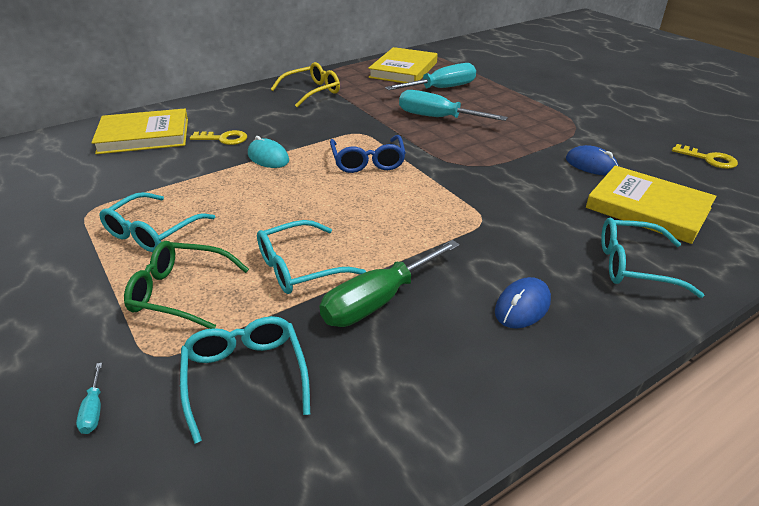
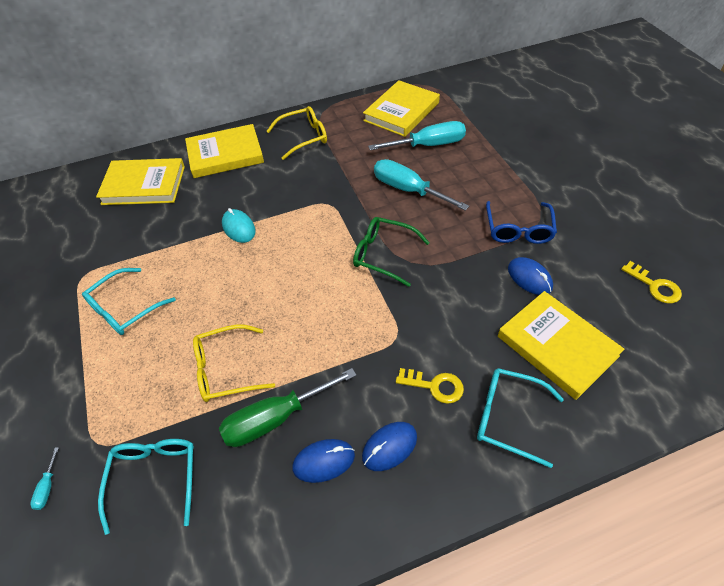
camera: 15 degrees right, 15 degrees up
green glasses [124,241,249,329] -> green glasses moved to [353,217,430,287]
yellow key [190,130,247,145] -> yellow key moved to [396,368,464,404]
turquoise glasses [257,220,366,294] -> yellow glasses [193,324,275,402]
blue glasses [330,135,406,173] -> blue glasses moved to [486,201,557,244]
none -> yellow book [185,124,264,178]
none -> blue mouse [292,439,355,483]

